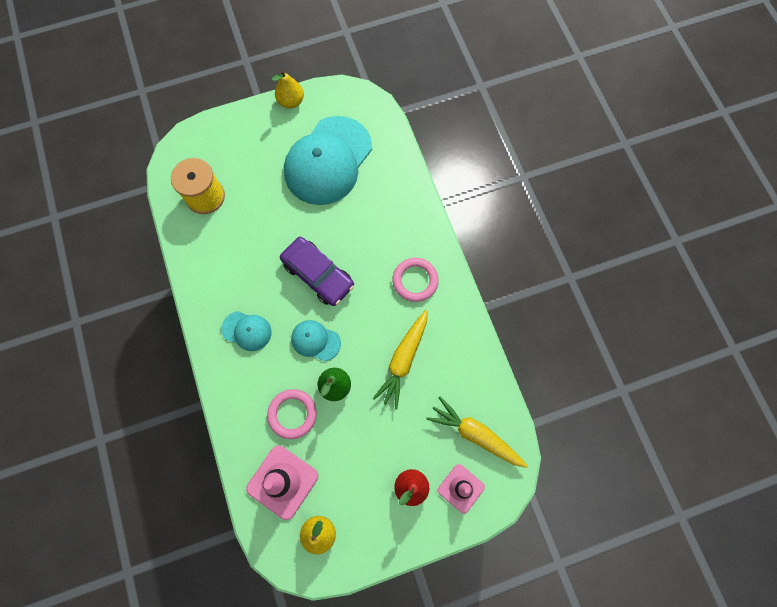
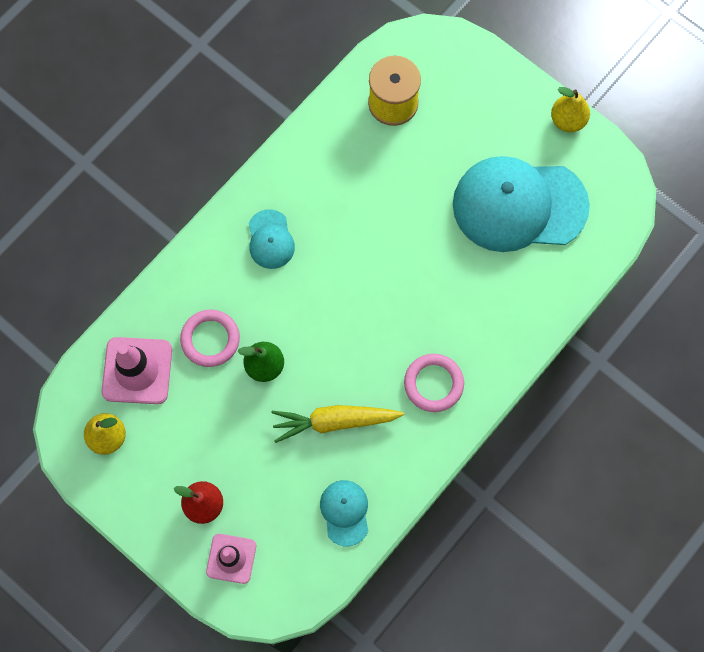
camera: 60 degrees right, 0 degrees up
purple car [280,237,354,306] -> none
turquoise cap [291,320,341,361] -> turquoise cap moved to [320,480,368,546]
yellow carrot [426,396,528,468] -> none

